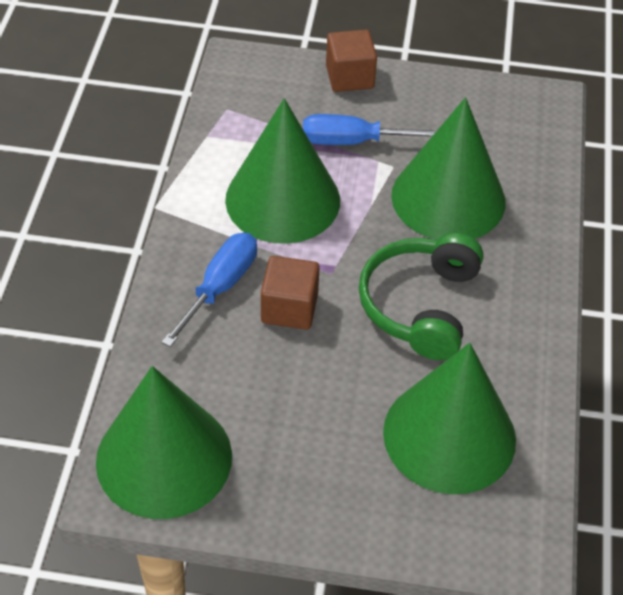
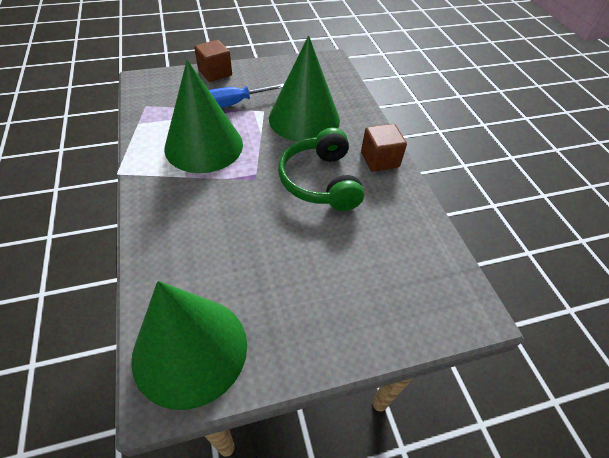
camera: 25 degrees left, 0 degrees up
blue screwdriver [162,233,257,347] -> none
brown cube [261,256,320,330] -> brown cube moved to [361,124,407,171]
green cone [383,343,516,494] -> none

